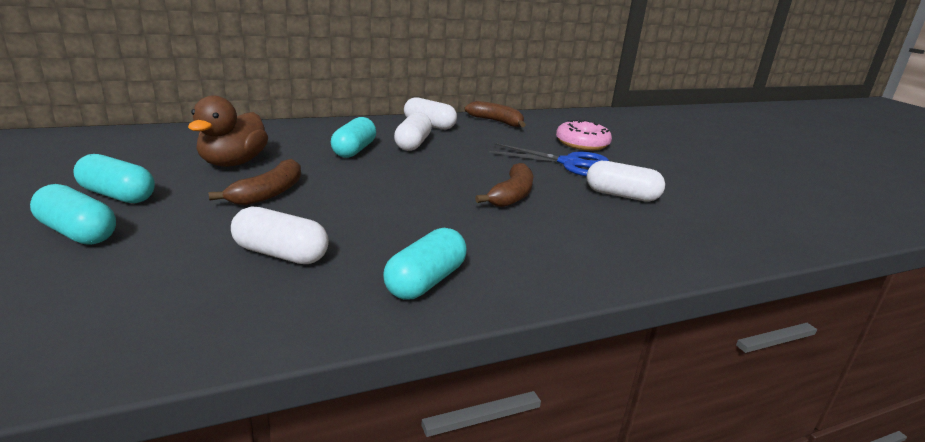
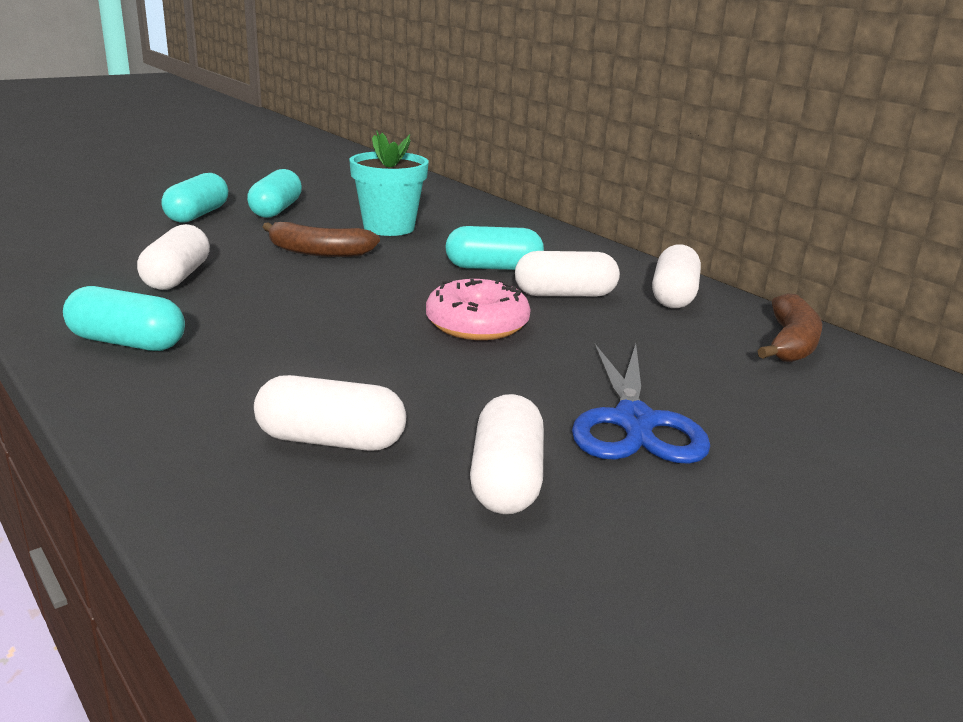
camera: 75 degrees right, 0 degrees up
brown duck [188,96,268,167] -> turquoise flower pot [349,130,429,236]
brown banana [475,163,533,207] -> none
pink donut [556,120,612,151] -> pink donut moved to [426,279,531,340]
none -> white capsule [254,375,406,451]

